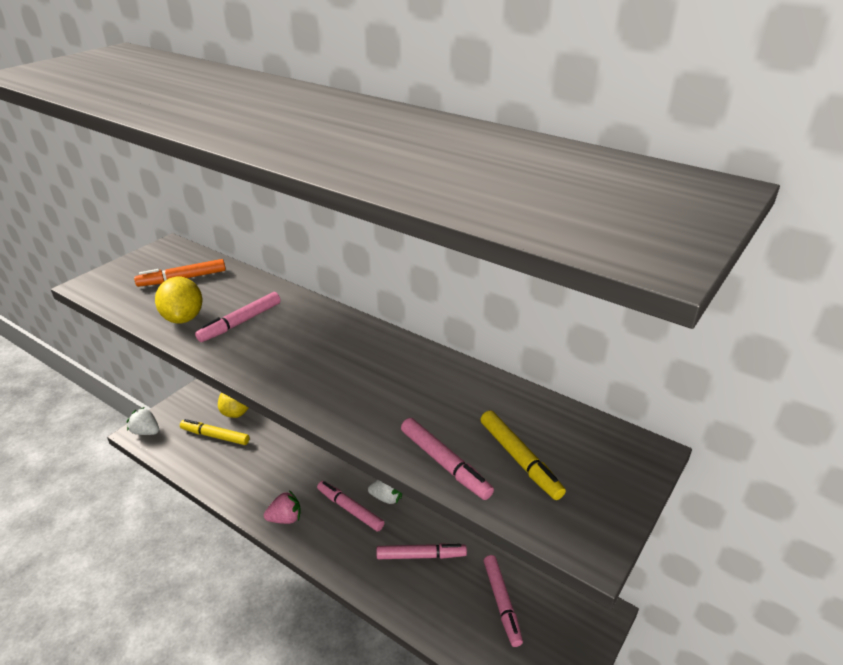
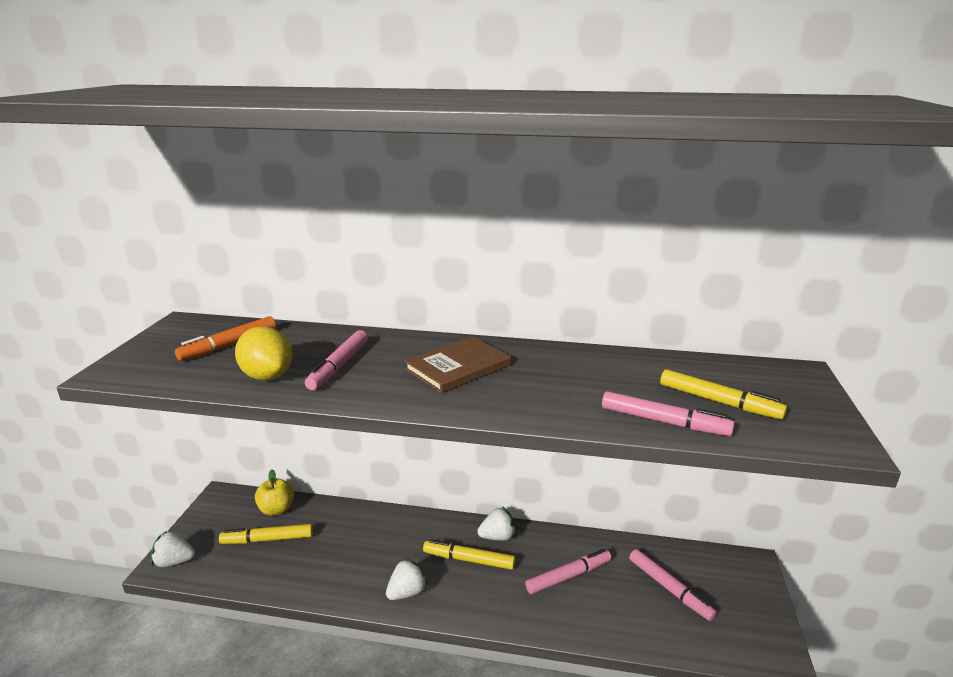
camera: 25 degrees left, 10 degrees down
pink strawberry [264,490,301,524] -> white strawberry [386,558,428,600]
pink marker [317,481,384,531] -> yellow marker [423,539,515,570]
none -> brown book [404,336,511,393]

